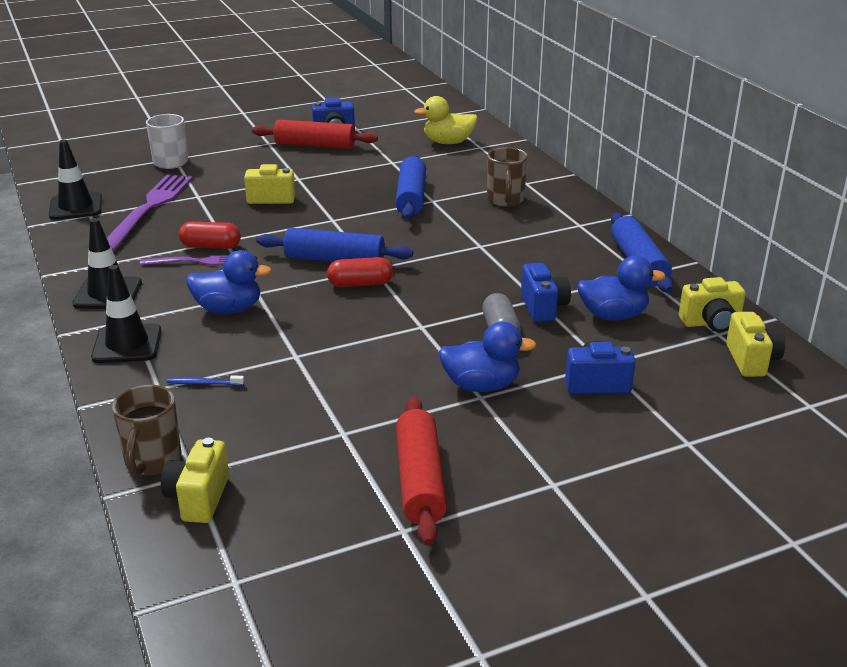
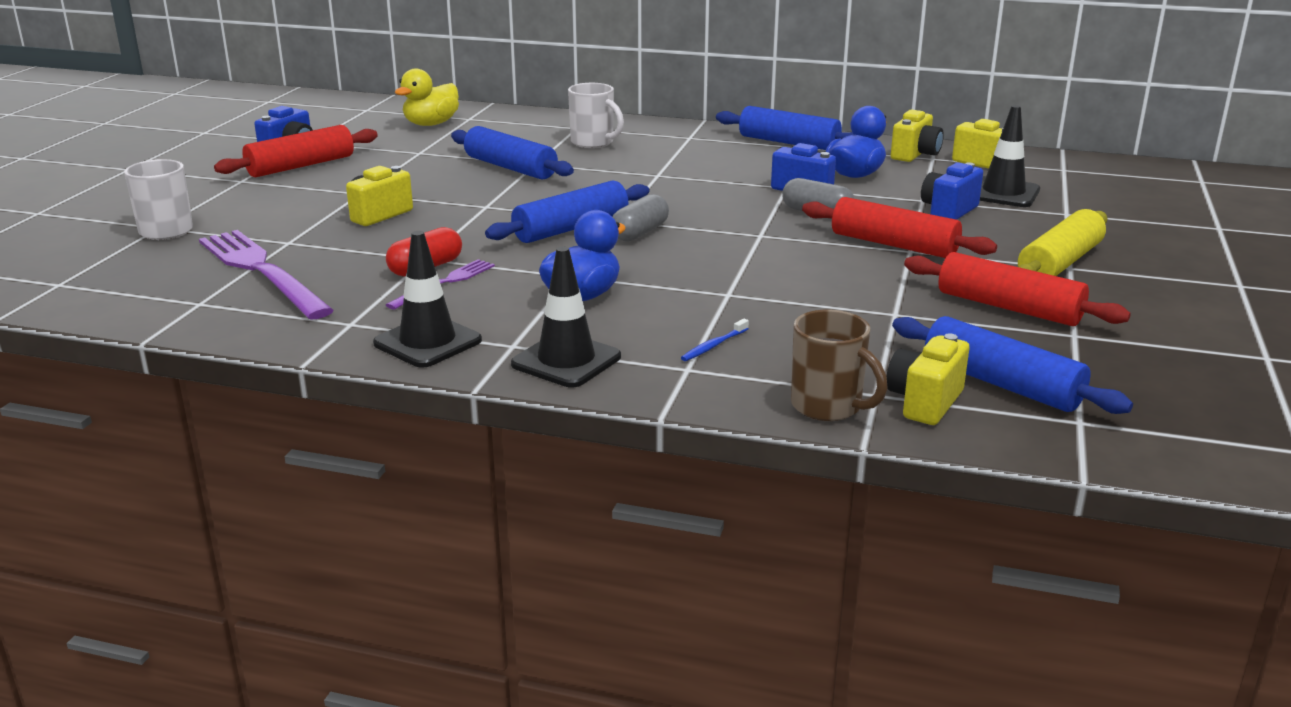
camera: 50 degrees left, 5 degrees down
black traffic cone [49,140,102,220] -> black traffic cone moved to [980,105,1040,207]
yellow camera [161,438,229,523] -> yellow camera turned 75 degrees clockwise [887,333,970,425]
red capsule [327,257,393,287] -> grey capsule [613,194,669,242]
blue duck [438,322,537,392] -> red rolling pin [802,197,997,258]
brown mug [487,147,528,207] -> white mug [568,83,624,148]
none -> blue rolling pin [892,316,1133,414]
none -> yellow rolling pin [1018,209,1108,276]

